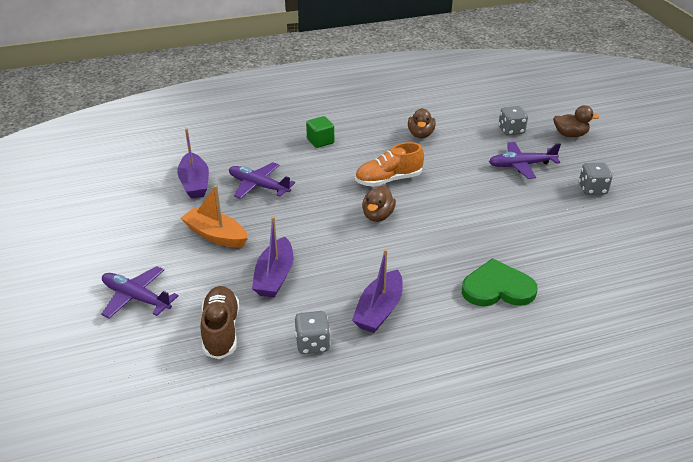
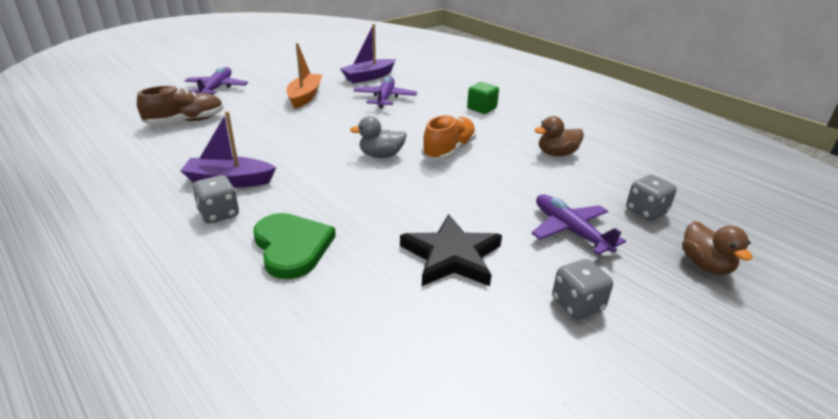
camera: 65 degrees right, 5 degrees down
purple boat [252,216,293,298] -> none
grey dice [295,311,330,354] -> grey dice moved to [192,175,239,223]
orange shoe [355,142,424,187] -> orange shoe turned 75 degrees clockwise [422,115,476,161]
brown duck [362,186,396,222] -> grey duck [350,116,407,158]
none -> black star [400,214,502,286]

